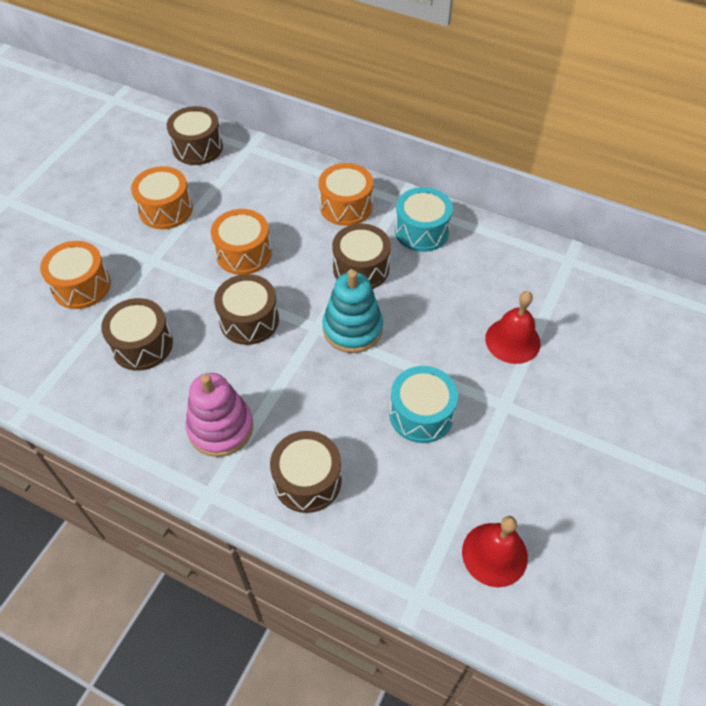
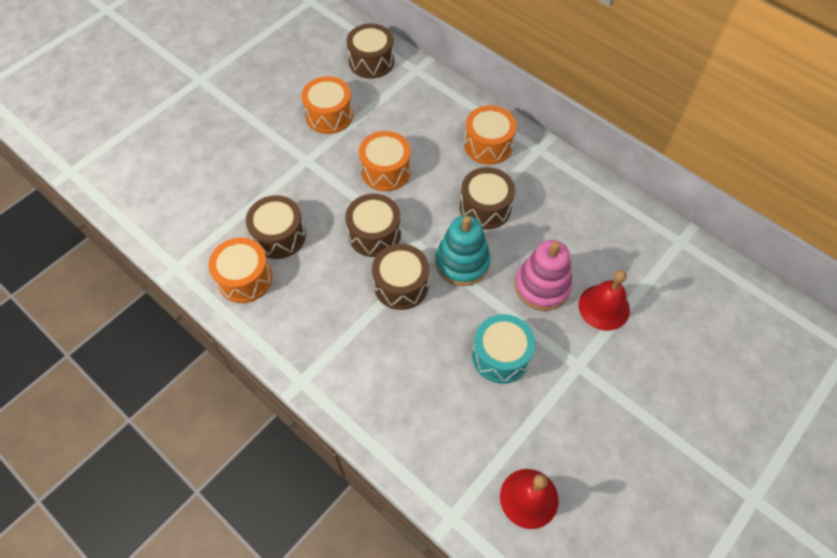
camera: 15 degrees right, 5 degrees up
orange drum [40,241,111,309] -> orange drum moved to [209,238,272,303]
pink stacking toy [186,373,253,457] -> pink stacking toy moved to [515,240,572,311]
brown drum [270,431,342,513] -> brown drum moved to [372,244,429,310]
turquoise drum [395,187,453,252] -> none

